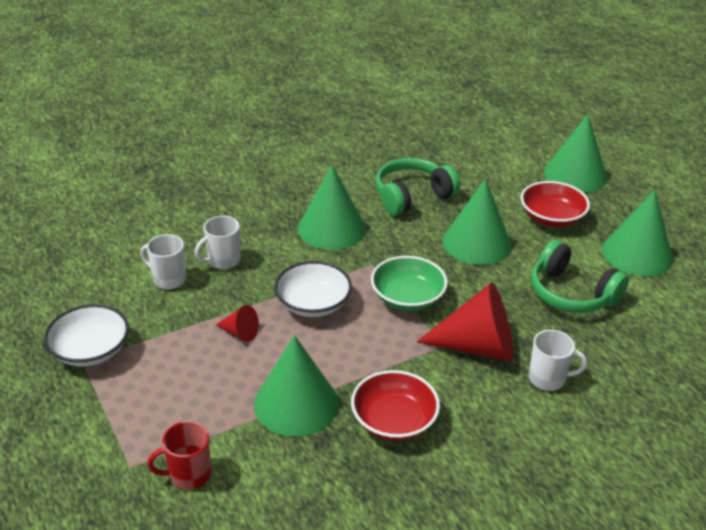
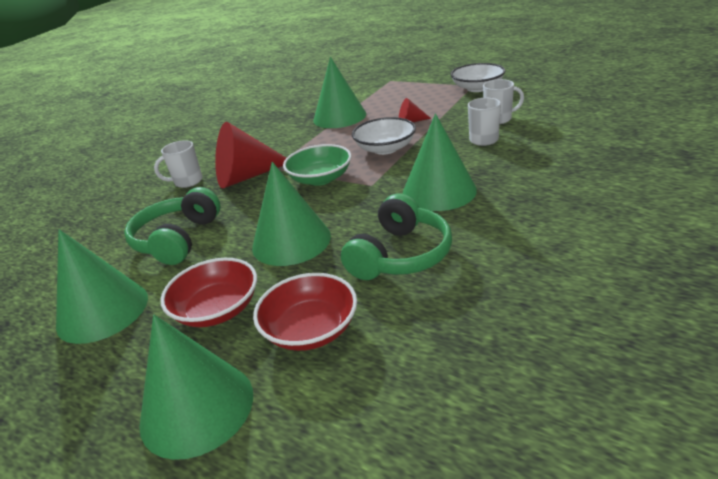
camera: 155 degrees right, 5 degrees down
red mug [147,421,211,490] -> none
red bowl [351,370,440,441] -> red bowl moved to [253,273,357,351]
green headphones [531,240,629,313] -> green headphones turned 90 degrees counterclockwise [124,187,220,265]

